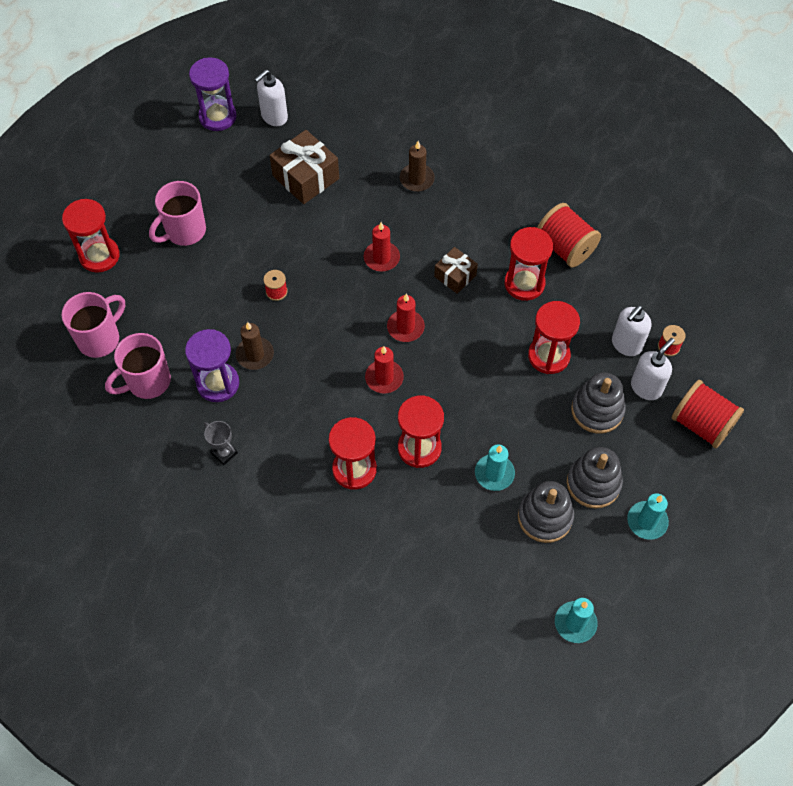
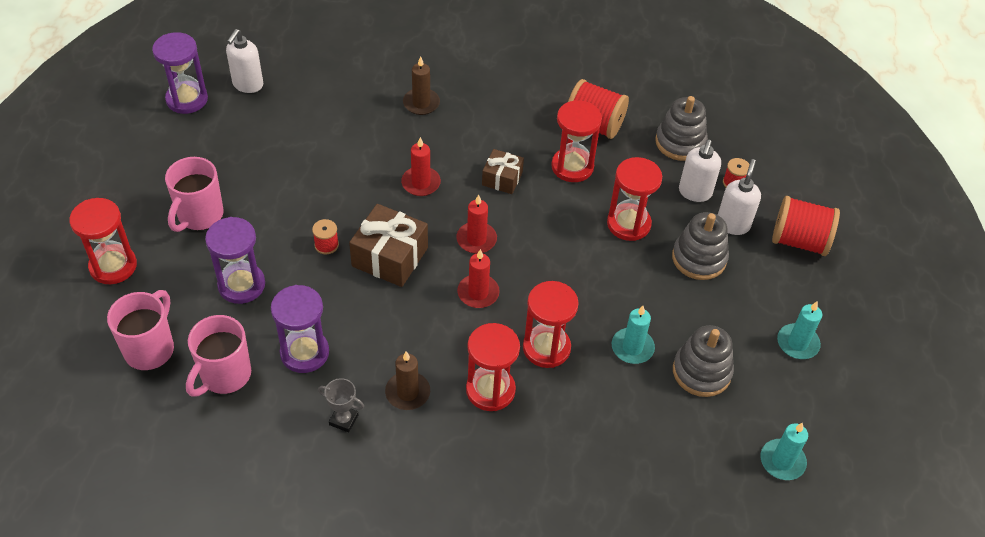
camera: 25 degrees left, 10 degrees down
brown candle [236,322,274,370] -> brown candle moved to [385,351,430,410]
brown gift [270,130,339,204] -> brown gift moved to [349,204,428,287]
grey stacking toy [567,447,623,509] -> grey stacking toy moved to [655,96,708,161]
none -> purple hourglass [205,217,265,304]

